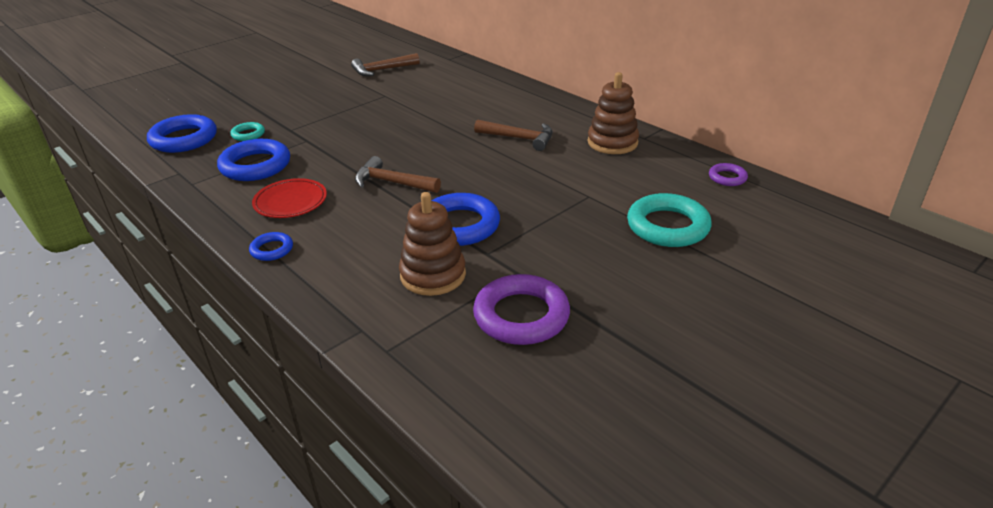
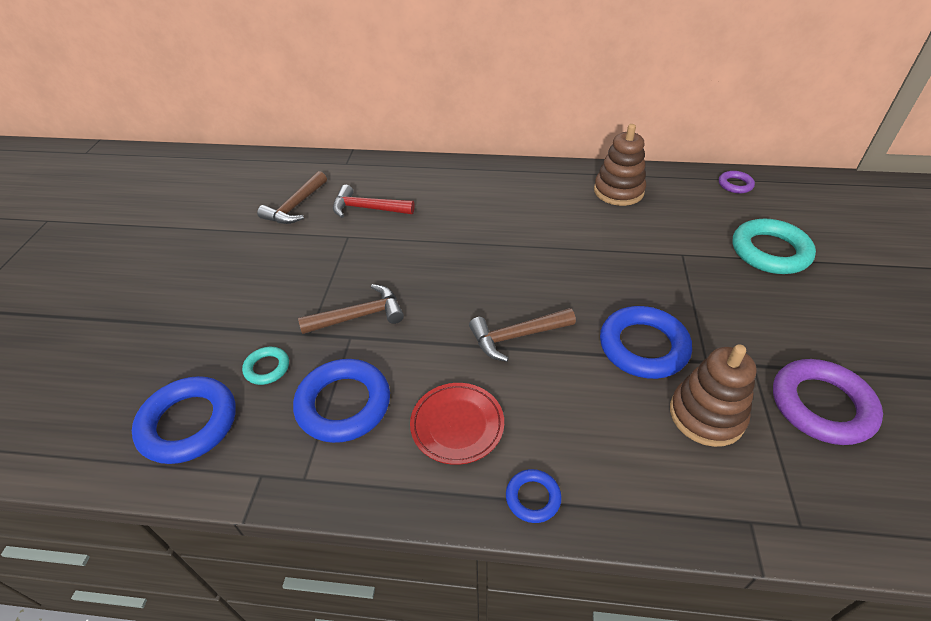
camera: 40 degrees left, 10 degrees up
brown hammer [474,119,553,151] -> brown hammer moved to [298,284,404,334]
none -> red hammer [333,185,415,218]

